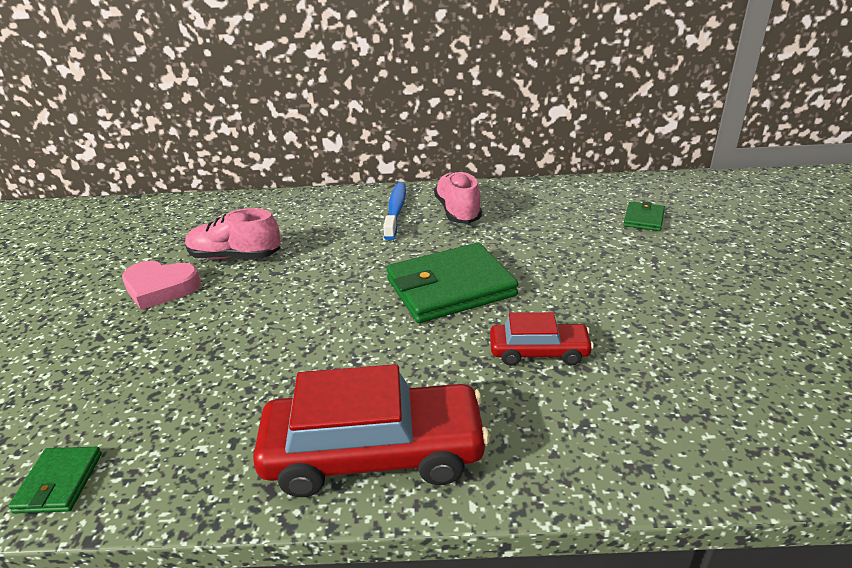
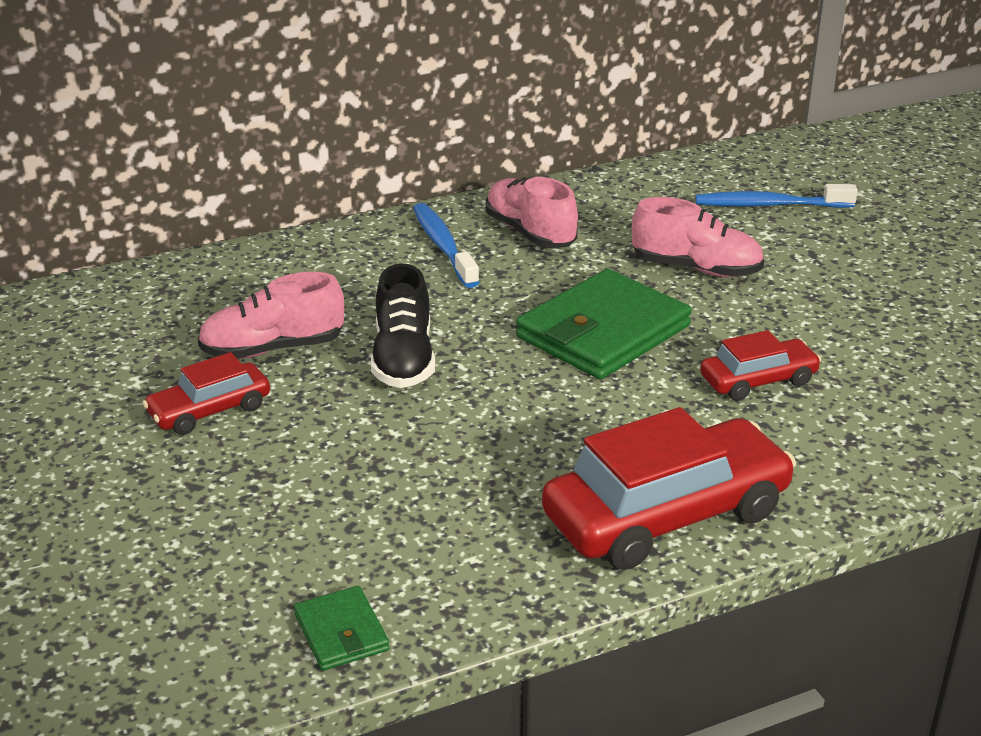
camera: 25 degrees left, 0 degrees up
pink heart [122,261,201,310] -> red car [143,352,270,435]
green wallet [623,201,665,231] -> blue toothbrush [695,184,858,208]
none -> black shoe [371,263,435,388]
none -> pink shoe [632,197,764,277]

